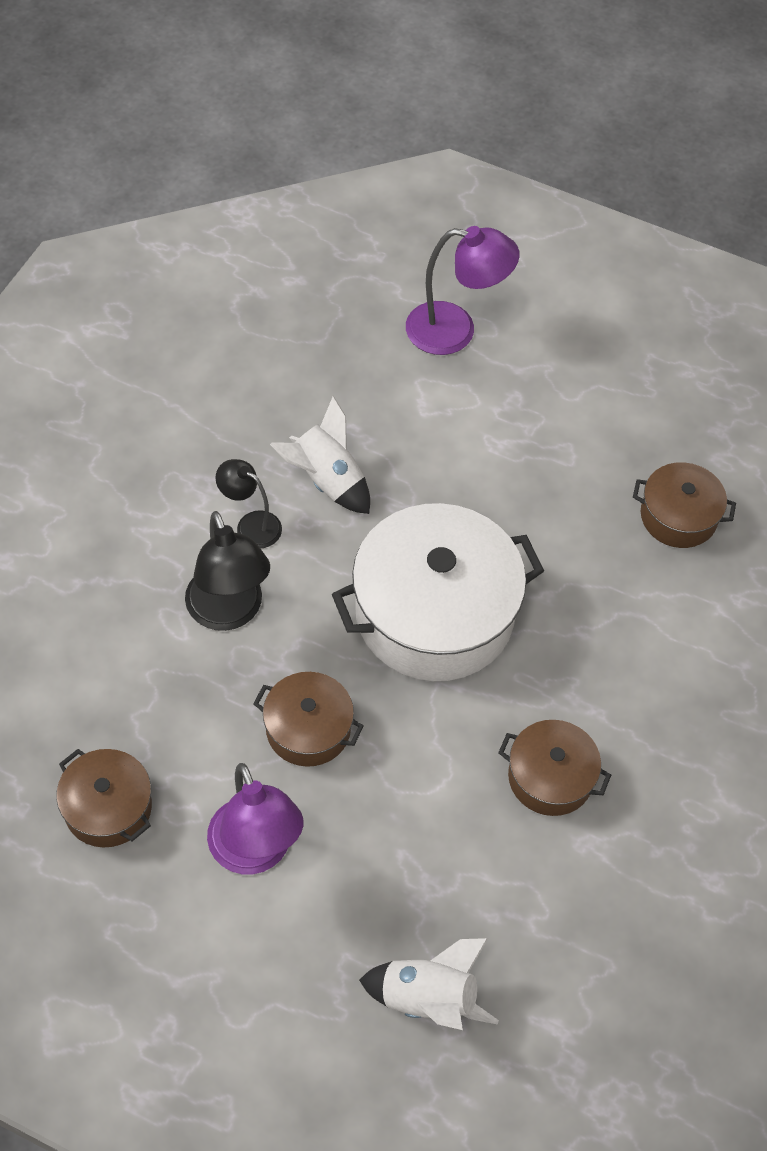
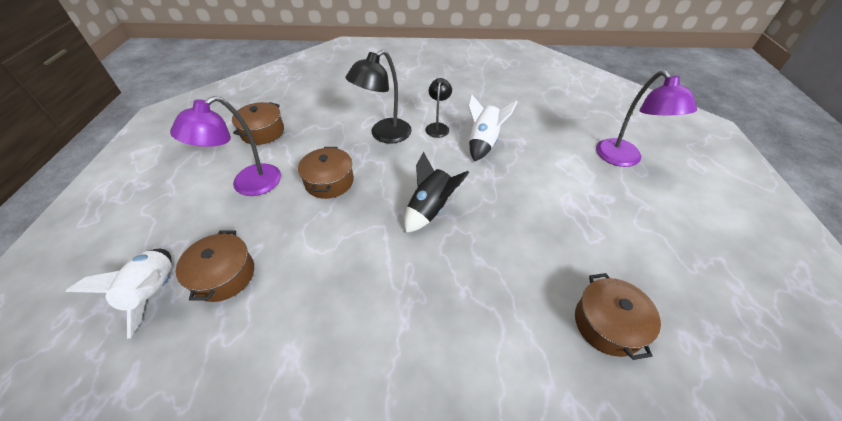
camera: 70 degrees right, 10 degrees down
white pot [332,503,544,681] -> black rocket [404,151,470,233]
brown pot [498,720,611,816] -> brown pot moved to [176,230,254,302]

